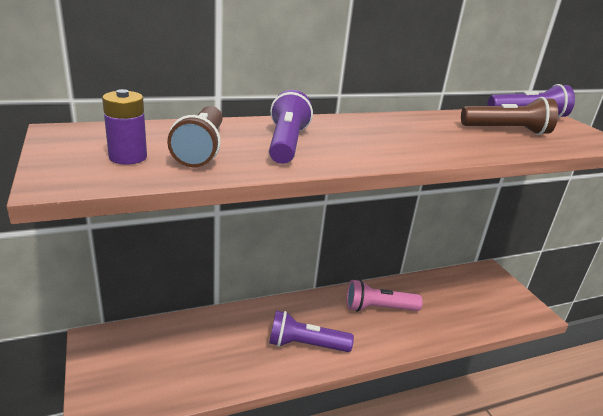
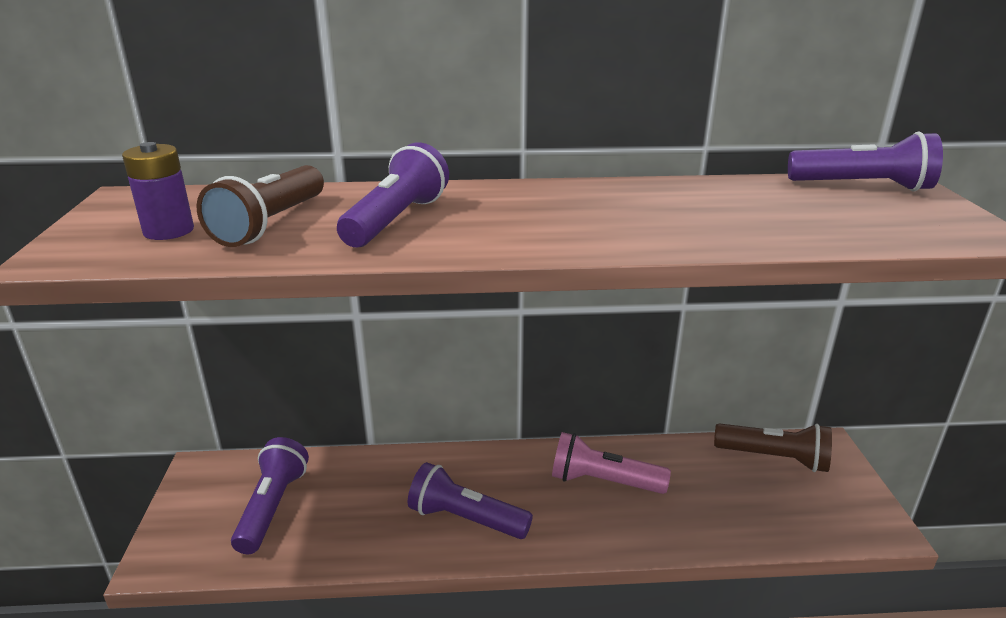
camera: 20 degrees right, 0 degrees up
brown flashlight [461,97,558,135] -> brown flashlight moved to [714,423,832,472]
none -> purple flashlight [231,437,309,554]

